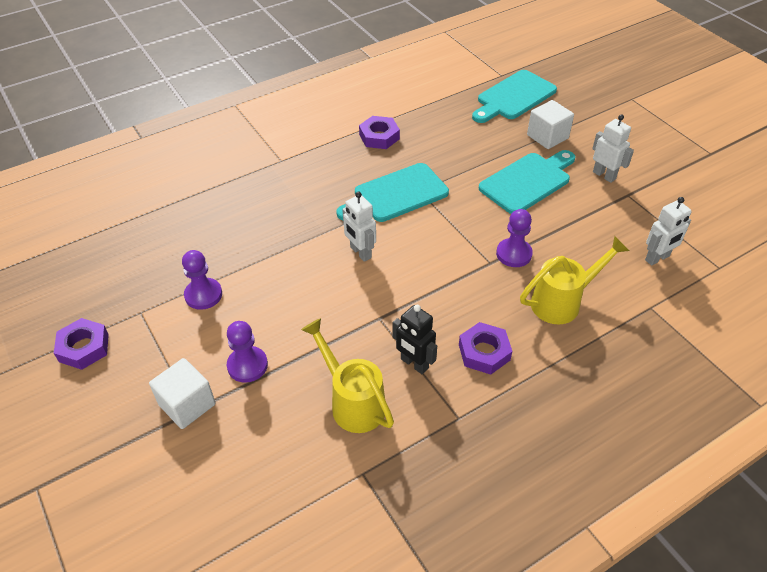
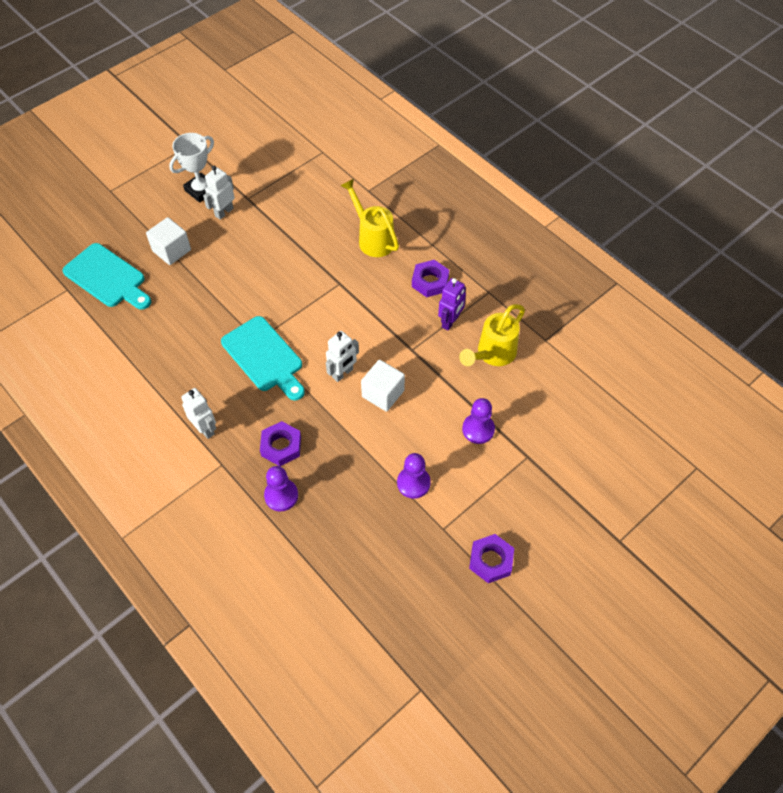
camera: 100 degrees left, 10 degrees up
white cube [149,358,216,429] -> white cube moved to [361,360,405,412]
purple nut [359,116,400,149] -> purple nut moved to [260,421,301,466]
black robot [392,305,437,374] -> purple robot [438,278,466,331]
turquoise cutting board [479,150,575,214] -> none
purple pawn [496,209,533,267] -> purple pawn moved to [264,466,298,511]
white robot [645,197,692,266] -> white robot moved to [181,388,216,439]
none -> white trophy [169,133,214,203]

